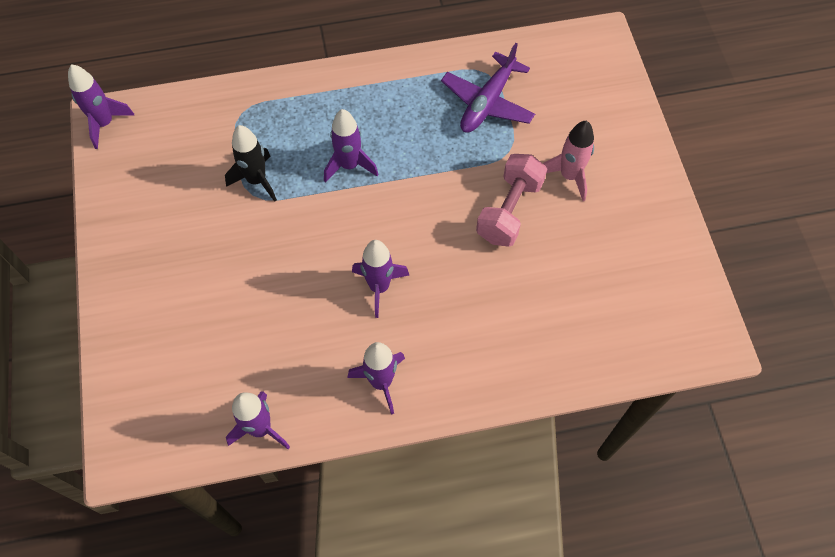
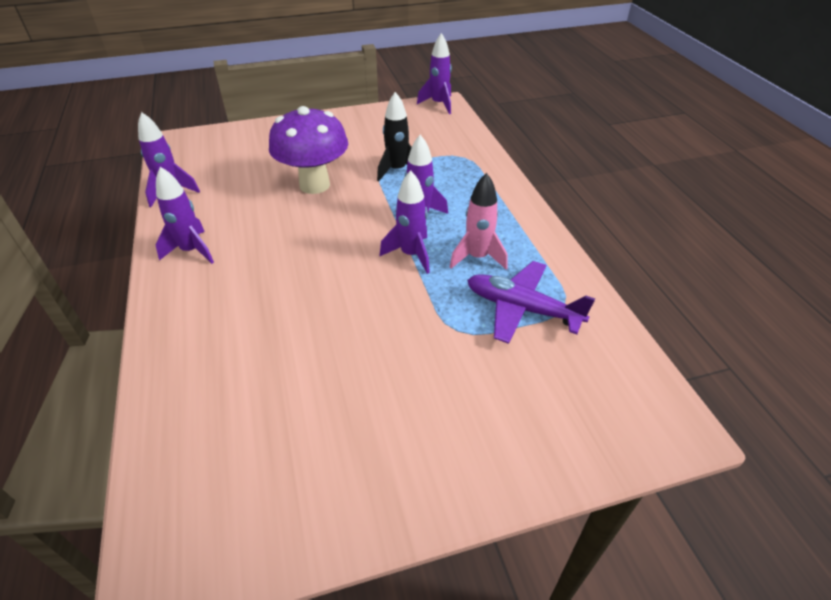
camera: 85 degrees right, 20 degrees down
purple rocket [352,240,409,318] -> purple rocket moved to [379,170,430,274]
pink dumbbell [476,154,547,247] -> none
pink rocket [543,121,594,201] -> pink rocket moved to [450,173,508,269]
none -> purple mushroom [269,106,348,194]

